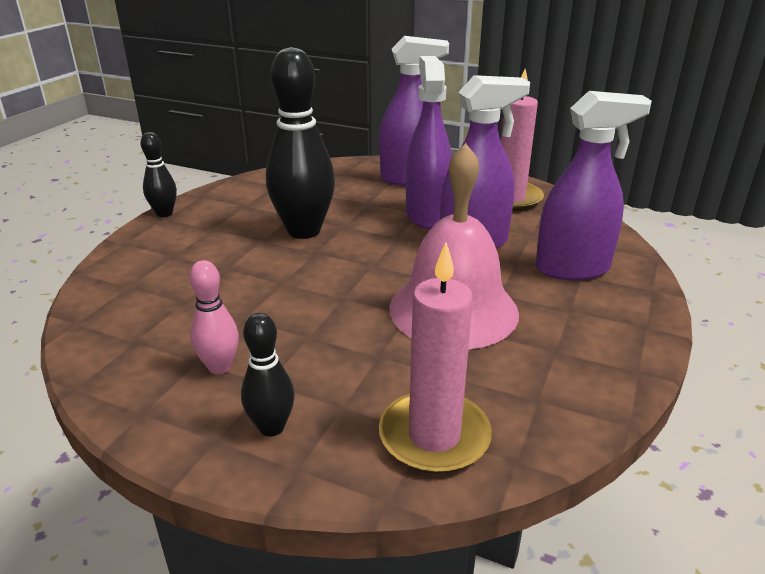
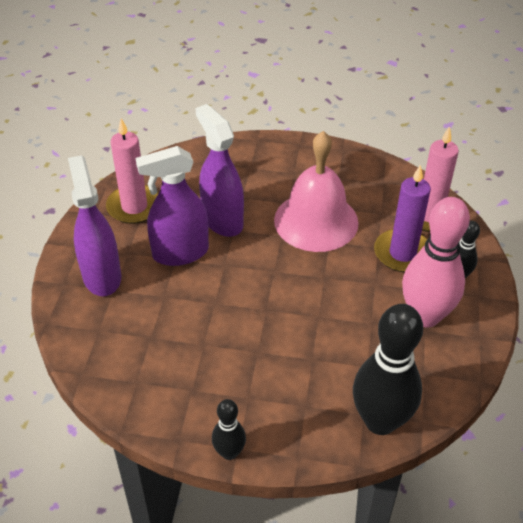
camera: 105 degrees left, 15 degrees up
pink bowling pin [189,260,239,375] -> pink bowling pin [402,197,470,327], size x2.00
black bowling pin [266,47,335,239] -> black bowling pin moved to [353,304,423,435]
purple spray bottle [535,91,652,281] -> none
none -> purple candle [374,165,431,272]

